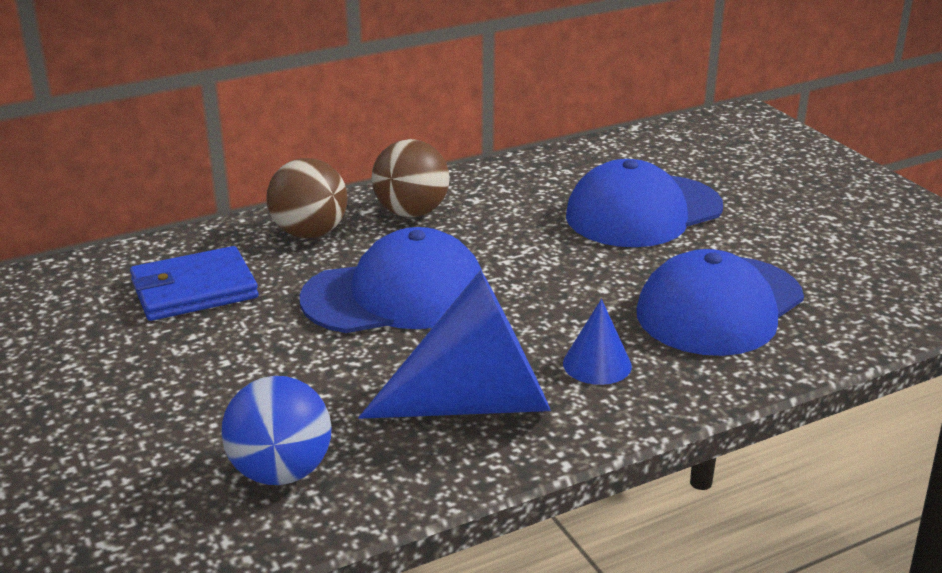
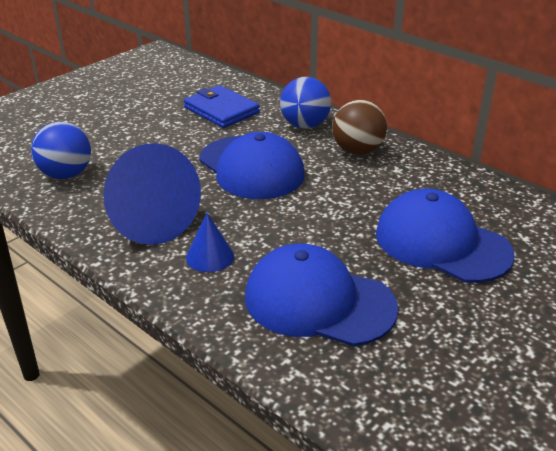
camera: 70 degrees right, 5 degrees up
brown ball [266,158,348,238] -> blue ball [280,77,331,129]

